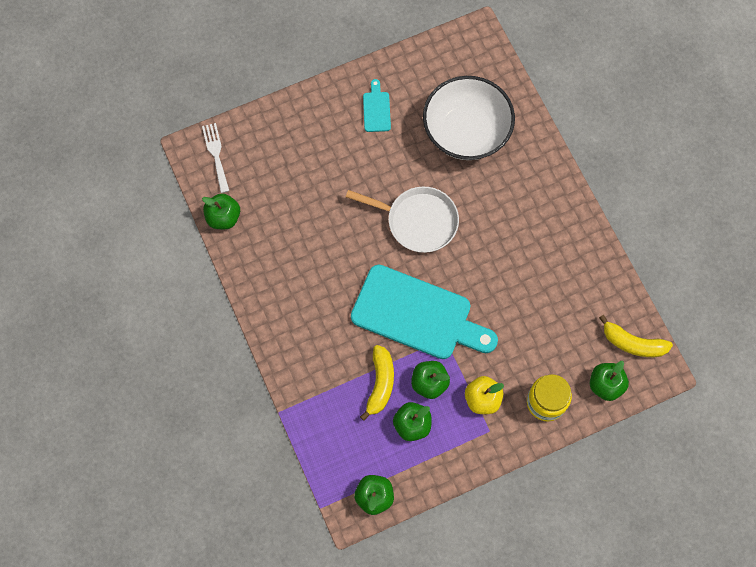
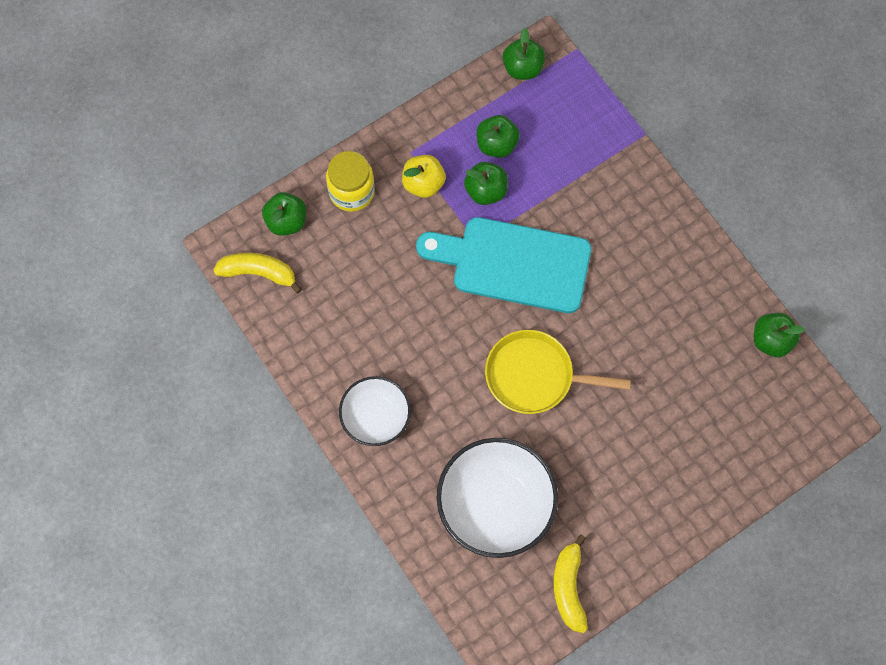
camera: 170 degrees right, 0 degrees up
white fork [202,123,229,193] -> none
white pan [346,186,459,253] -> yellow pan [485,330,631,414]
yellow banana [360,345,394,421] -> yellow banana moved to [553,534,588,633]
turquoise cutting board [363,79,391,132] -> none
none -> white bowl [339,376,411,446]

